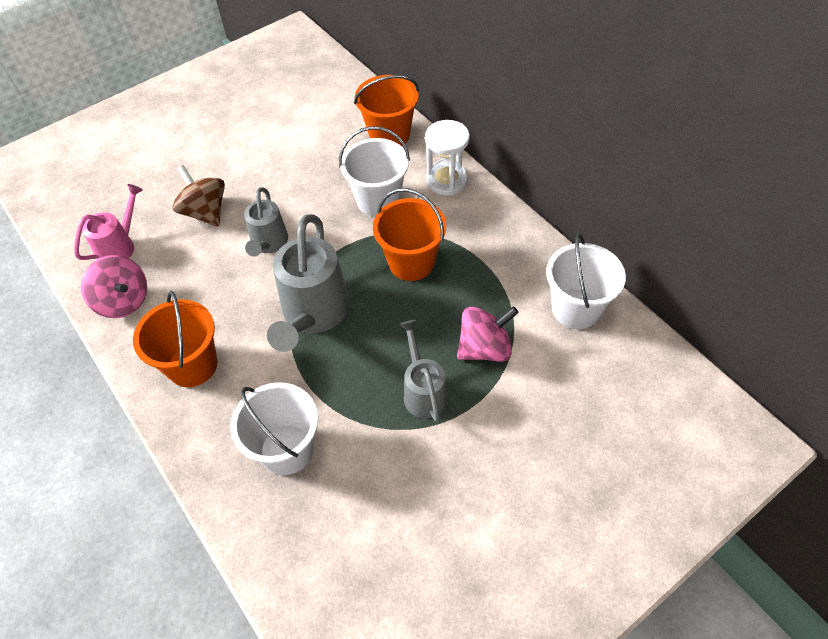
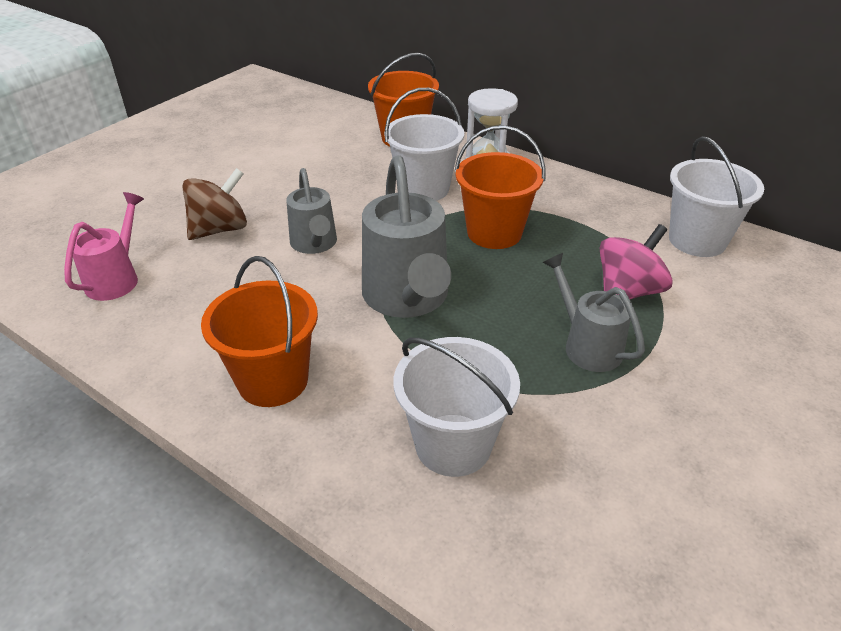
camera: 20 degrees left, 15 degrees down
pink spinning top [81,255,147,318] -> none
brown spinning top [173,165,225,227] -> brown spinning top turned 105 degrees clockwise [182,168,247,240]

